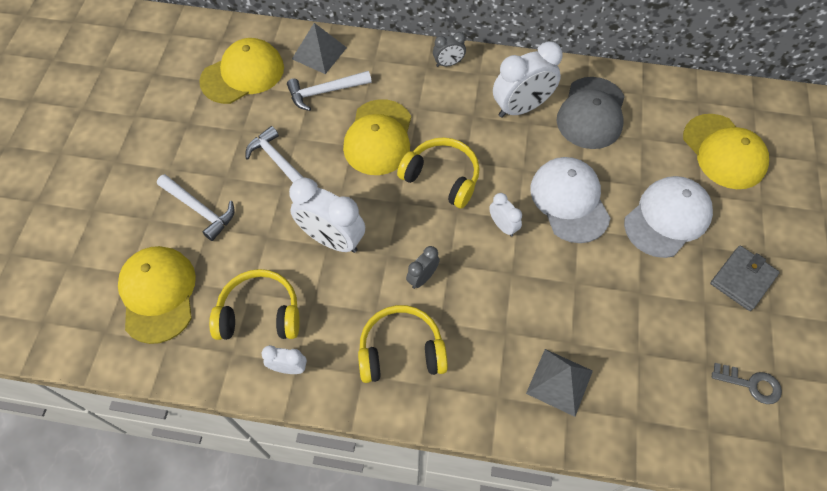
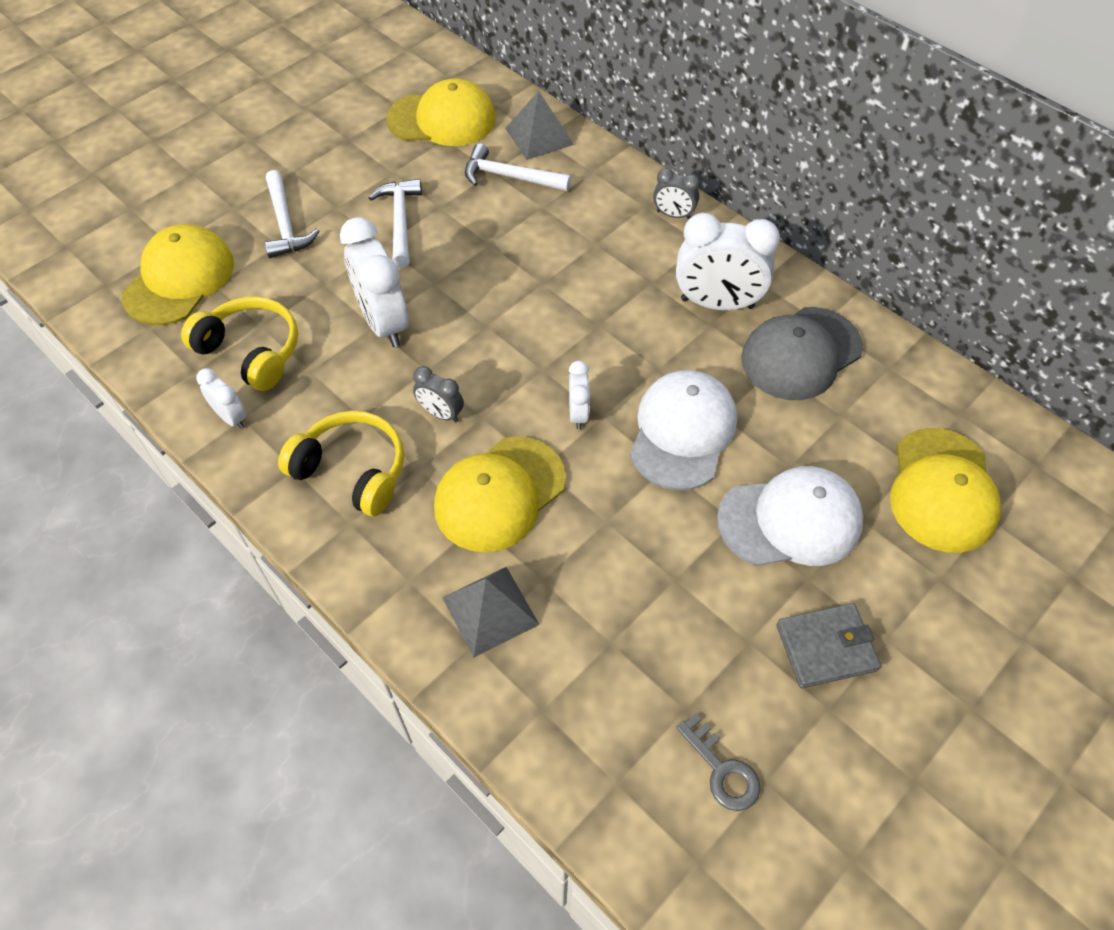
camera: 35 degrees right, 5 degrees down
yellow cap [343,99,411,175] -> yellow cap moved to [434,436,566,552]
yellow headphones [397,137,480,209] -> none
grey clock [406,246,440,289] -> grey clock turned 135 degrees counterclockwise [413,366,464,422]

